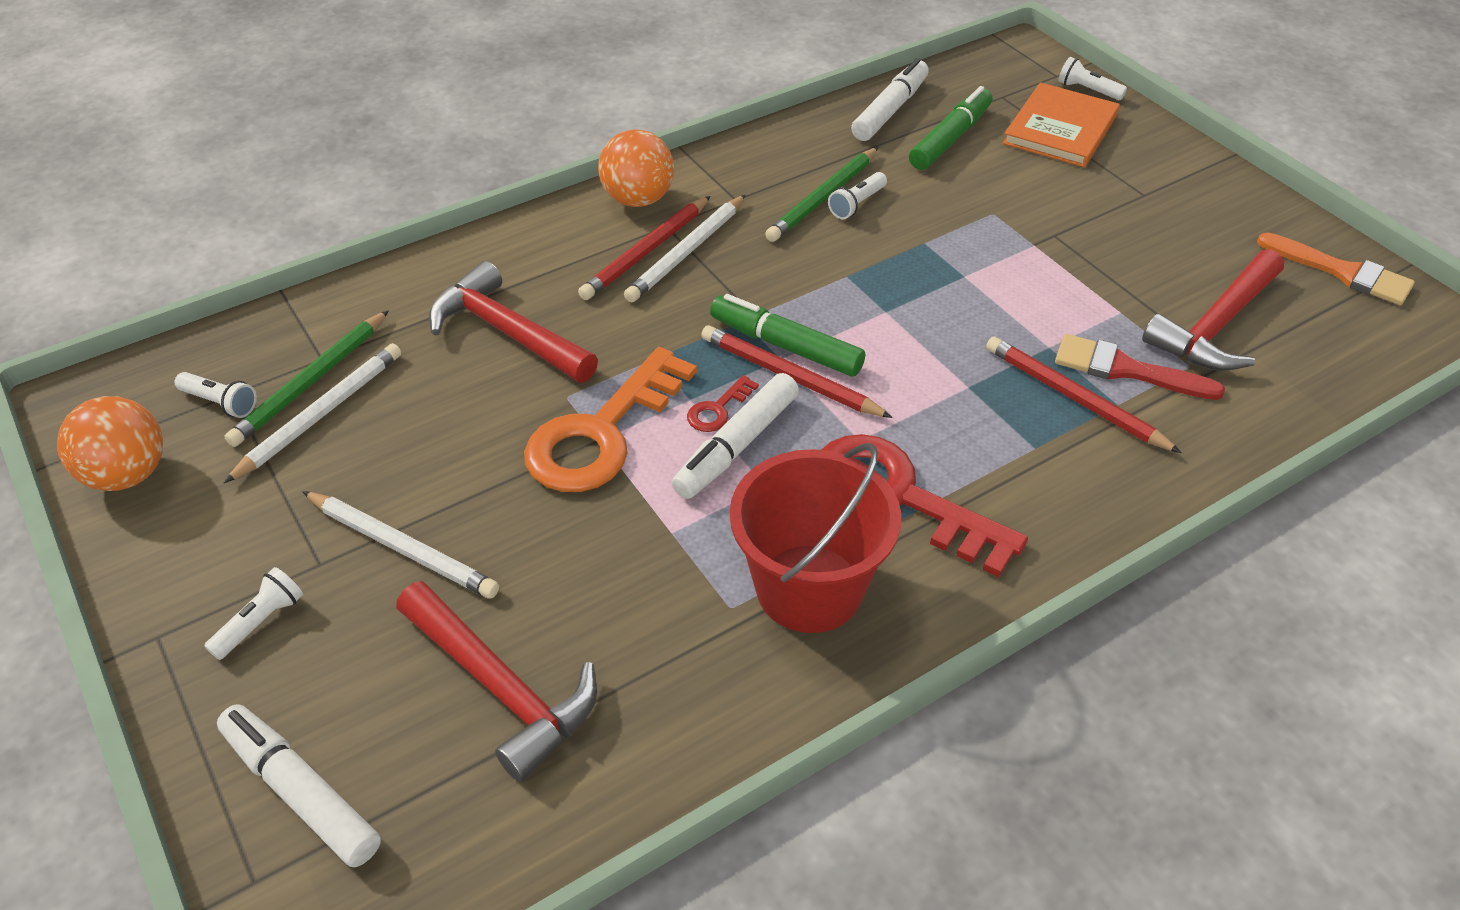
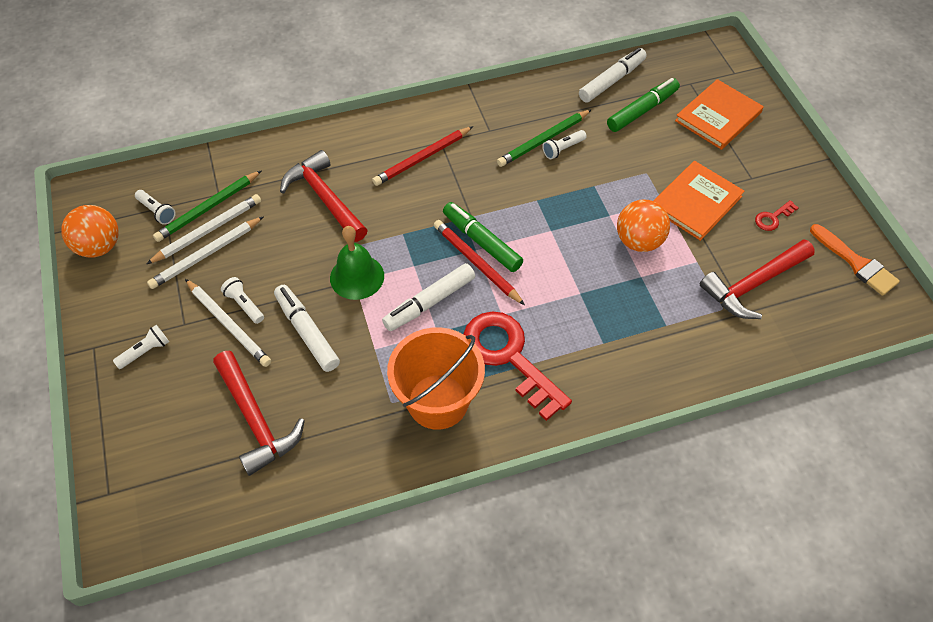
camera: 15 degrees right, 10 degrees up
white marker [217,704,381,867] -> white marker moved to [274,285,340,372]
orange key [524,347,697,492] -> green bell [330,226,384,300]
orange ball [598,129,674,207] -> orange ball moved to [617,200,670,252]
white pencil [624,195,745,302] -> white pencil moved to [147,216,264,289]
red key [687,375,759,432] -> red key moved to [755,200,799,231]
red bucket [730,443,901,633] -> orange bucket [387,327,485,430]
red pencil [986,336,1182,453] -> none
red brush [1055,334,1225,400] -> none
white flashlight [1058,57,1127,100] -> white flashlight moved to [221,277,264,324]
none -> orange book [653,161,744,241]

